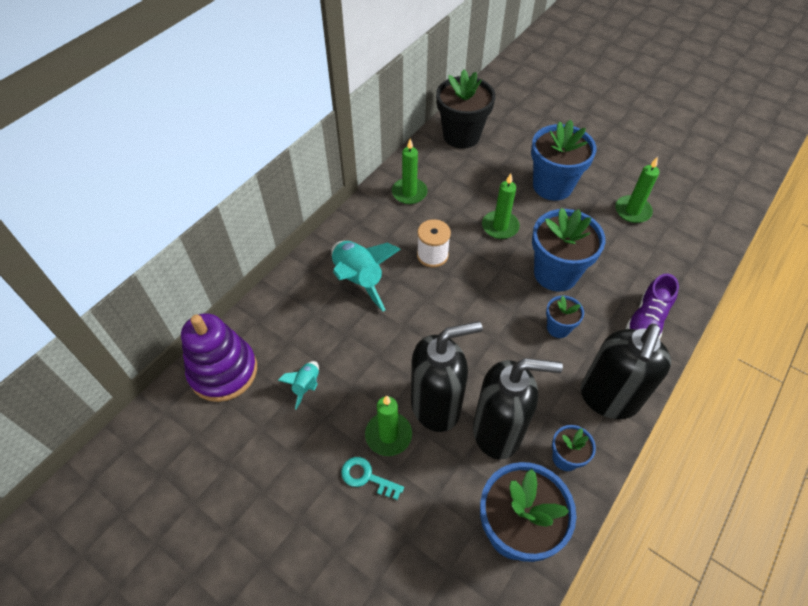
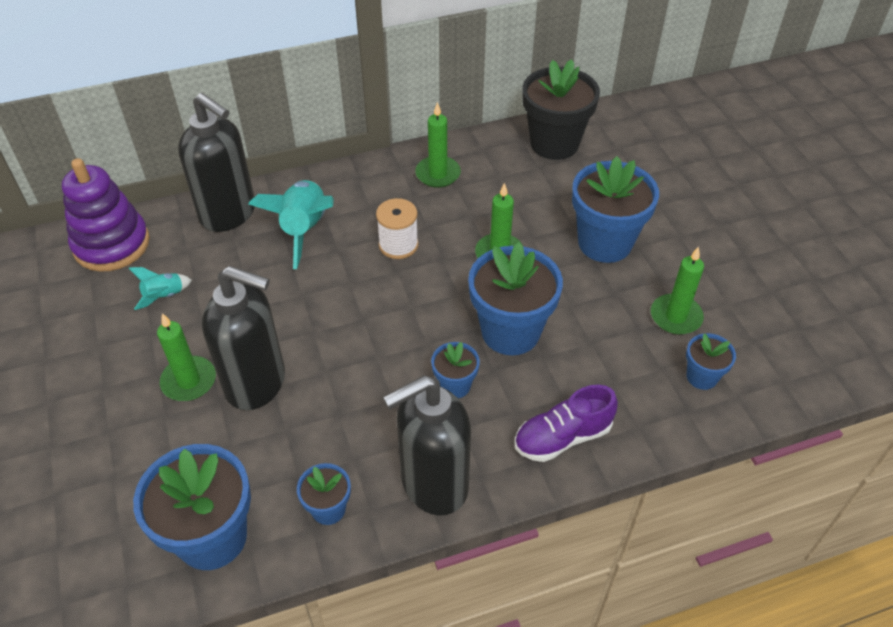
camera: 35 degrees right, 5 degrees down
turquoise key [341,457,404,500] -> none
black soap dispenser [473,358,563,460] -> black soap dispenser moved to [178,93,255,232]
none -> blue flower pot [686,333,736,390]

